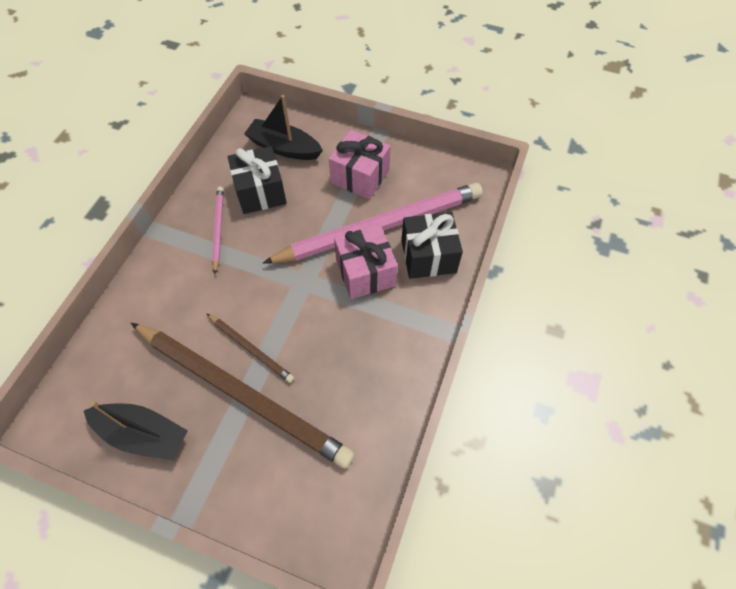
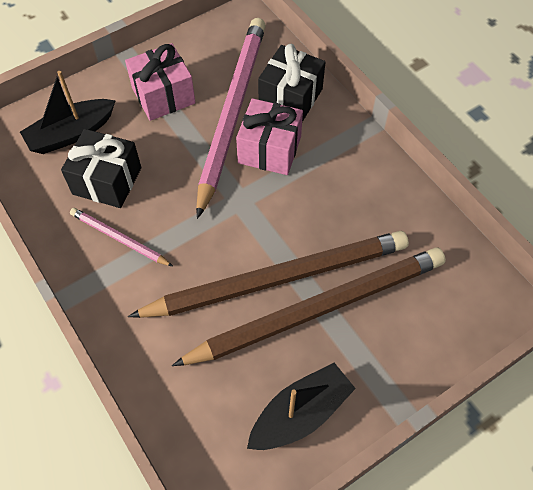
camera: 55 degrees left, 0 degrees up
brown pencil [207,314,295,383] -> brown pencil [128,231,409,318], size x2.23

